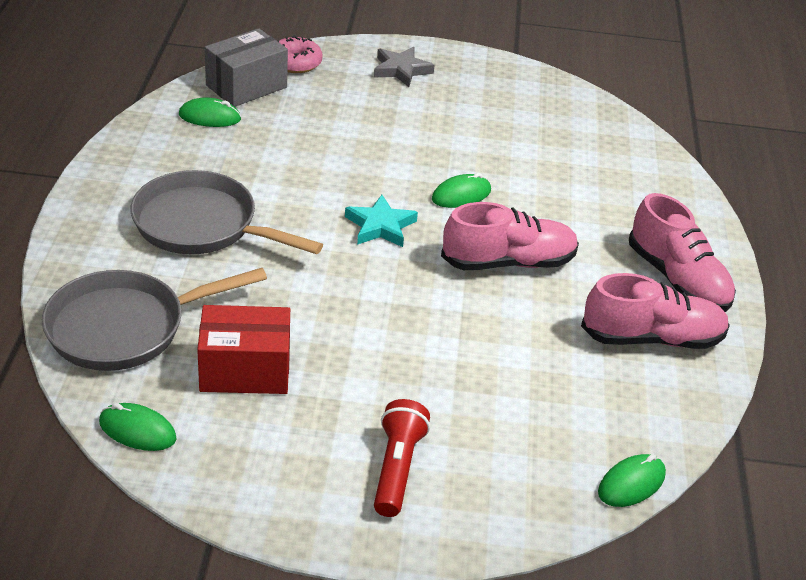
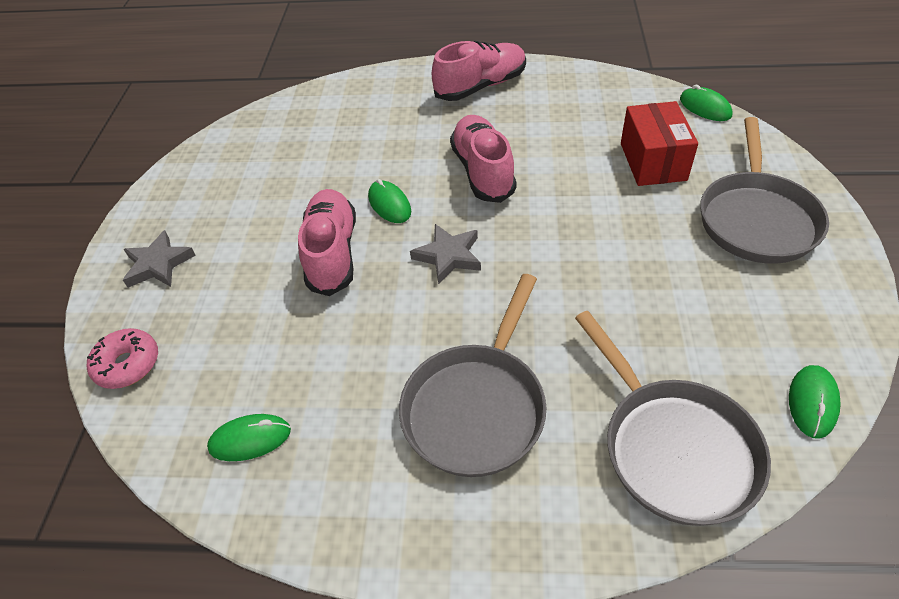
camera: 85 degrees left, 10 degrees up
green mouse [179,97,241,127] -> green mouse turned 75 degrees clockwise [207,414,291,461]
red box [197,305,290,394] -> red box moved to [621,101,698,186]
grey box [205,28,288,107] -> none
turquoise star [345,195,418,247] -> grey star [410,224,481,285]
red flashlight [374,399,430,517] -> grey pan [700,117,829,264]
pink shoe [581,273,730,349] -> pink shoe moved to [298,189,356,296]

